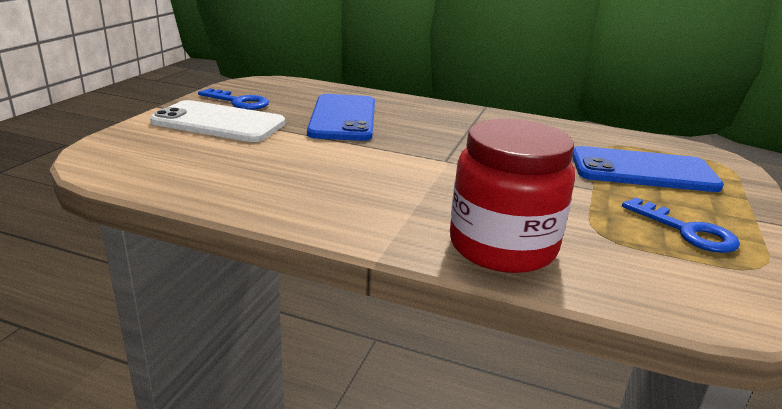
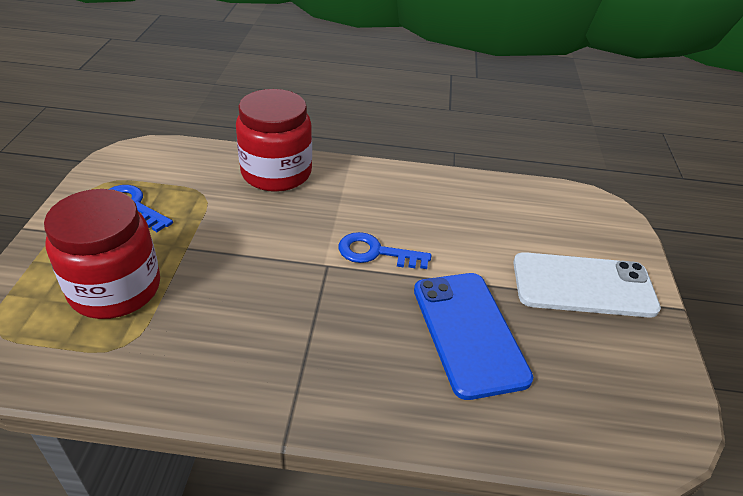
camera: 165 degrees right, 15 degrees up
blue key [198,88,269,110] -> blue key moved to [339,232,431,269]
blue phone [572,146,724,192] -> red jar [44,189,160,319]

